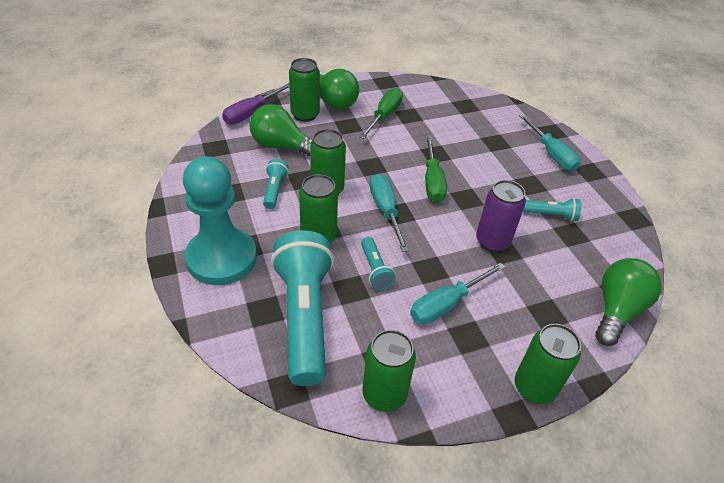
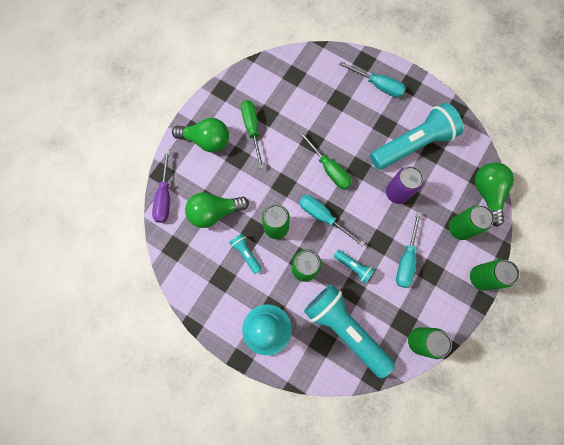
camera: 35 degrees left, 30 degrees up
green can [289,58,320,122] -> green can moved to [449,205,494,240]
turquoise flashlight [523,198,581,221] -> turquoise flashlight [370,103,463,170], size x2.26

